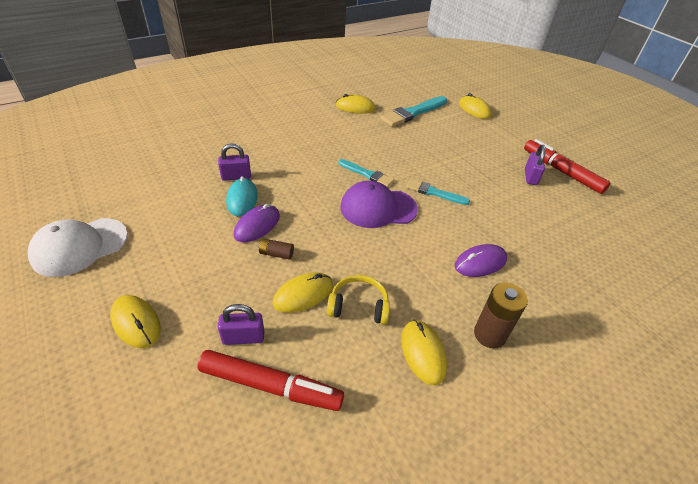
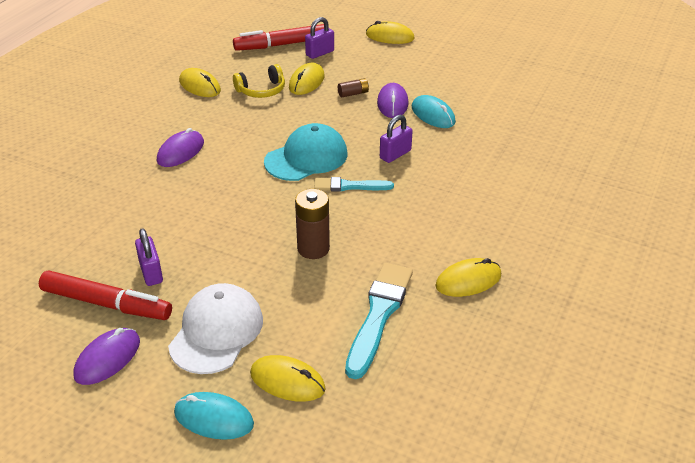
camera: 150 degrees right, 5 degrees down
white cap [28,218,128,277] -> white cap moved to [168,283,263,374]
purple padlock [218,144,251,181] -> purple padlock moved to [380,115,413,163]
purple cap [340,181,418,228] -> turquoise cap [264,123,347,181]
turquoise brush [406,179,470,205] -> none
brown battery [474,282,528,349] -> brown battery moved to [295,189,330,259]
none -> purple mouse [73,328,140,385]
none -> turquoise mouse [174,392,254,440]

